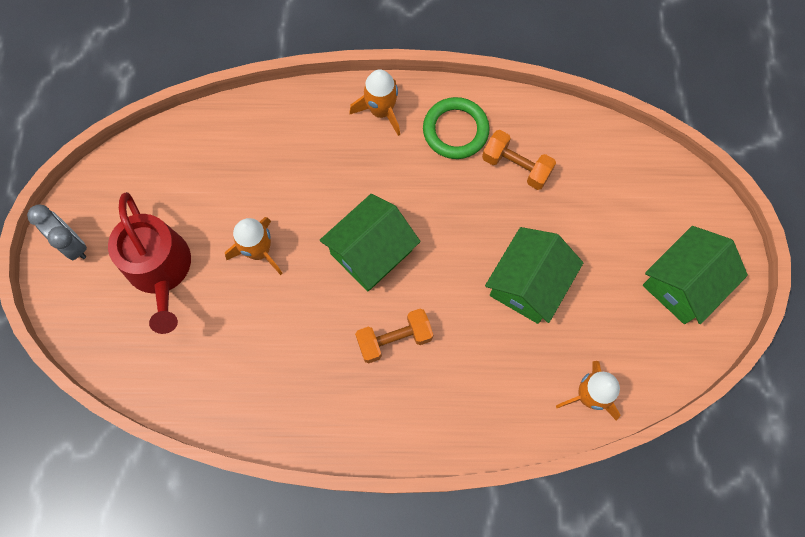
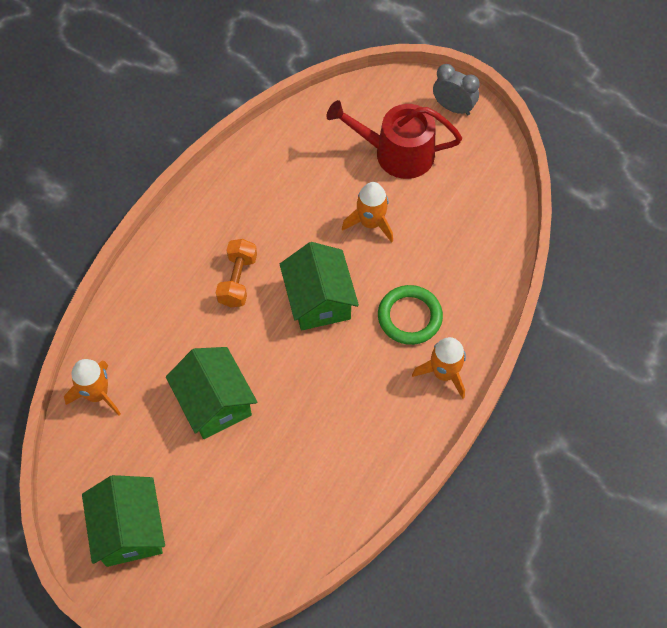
camera: 120 degrees right, 10 degrees down
grey clock [27,204,87,260] -> grey clock turned 135 degrees counterclockwise [433,64,480,116]
green ring [423,97,490,159] -> green ring moved to [378,285,443,345]
orange dumbbell [482,130,556,190] -> none

